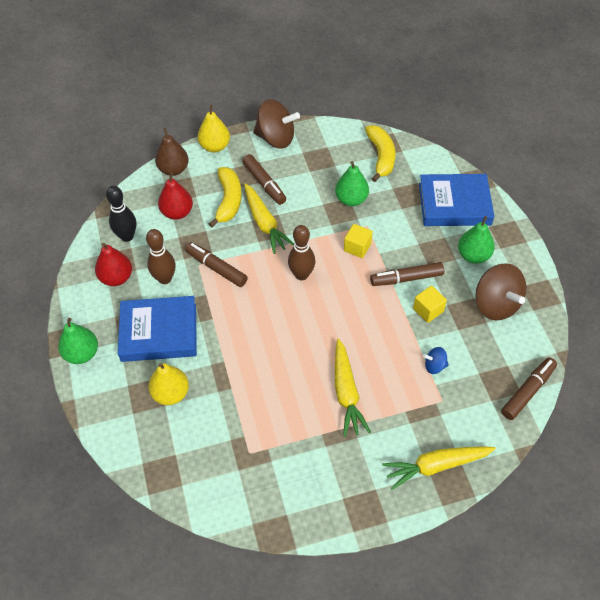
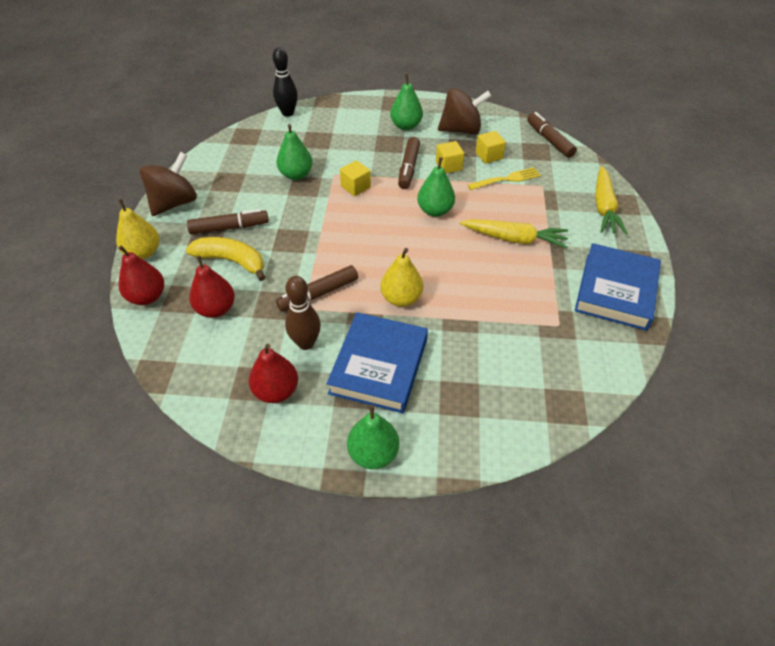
camera: 70 degrees left, 5 degrees down
black bowling pin [106,186,136,242] -> black bowling pin moved to [272,47,298,117]
yellow pear [148,363,189,405] -> yellow pear moved to [380,248,423,307]
brown pear [155,128,189,176] -> red pear [118,245,164,305]
yellow carrot [244,184,294,254] -> none
brown bowling pin [288,225,315,280] -> none
yellow banana [365,125,395,182] -> none
blue book [419,174,494,226] -> blue book moved to [575,243,661,331]
blue spinning top [423,347,449,374] -> yellow fork [468,167,541,190]
none -> green pear [417,157,455,217]
none -> yellow cube [476,131,506,164]

